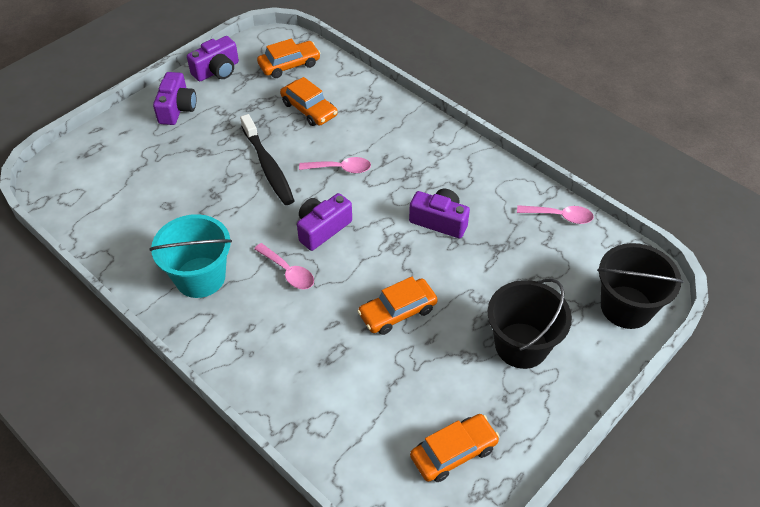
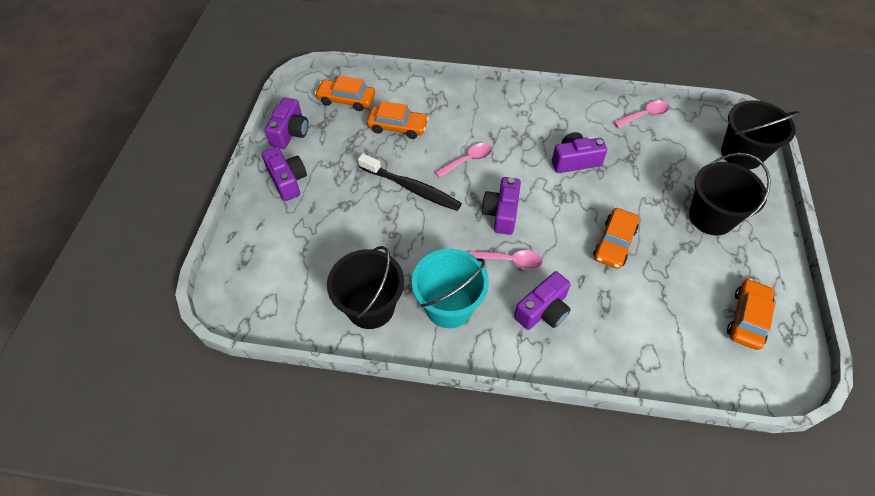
camera: 35 degrees left, 5 degrees up
orange car [257,38,320,78] -> orange car turned 105 degrees counterclockwise [315,76,375,111]
none -> black bucket [327,246,404,329]
none -> purple camera [514,271,571,330]

